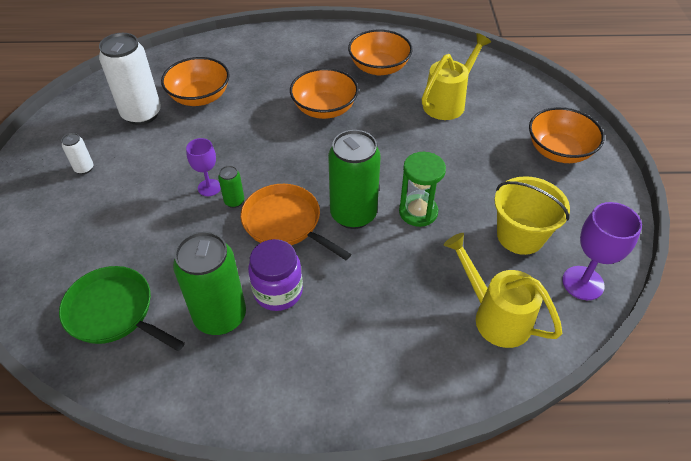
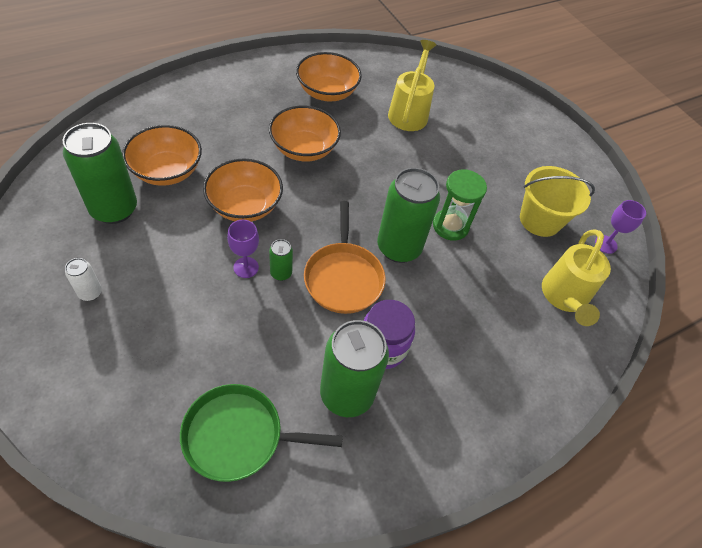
camera: 35 degrees left, 5 degrees up
white can [99,33,161,125] -> green can [63,123,137,224]
orange pan [241,184,351,260] -> orange pan turned 105 degrees counterclockwise [304,201,386,314]
yellow watering can [444,233,562,348] -> yellow watering can turned 90 degrees counterclockwise [542,229,611,326]
orange bowl [529,107,604,163] -> orange bowl moved to [203,159,283,222]
purple goblet [562,202,642,300] -> purple goblet [595,200,646,254], size x0.64

